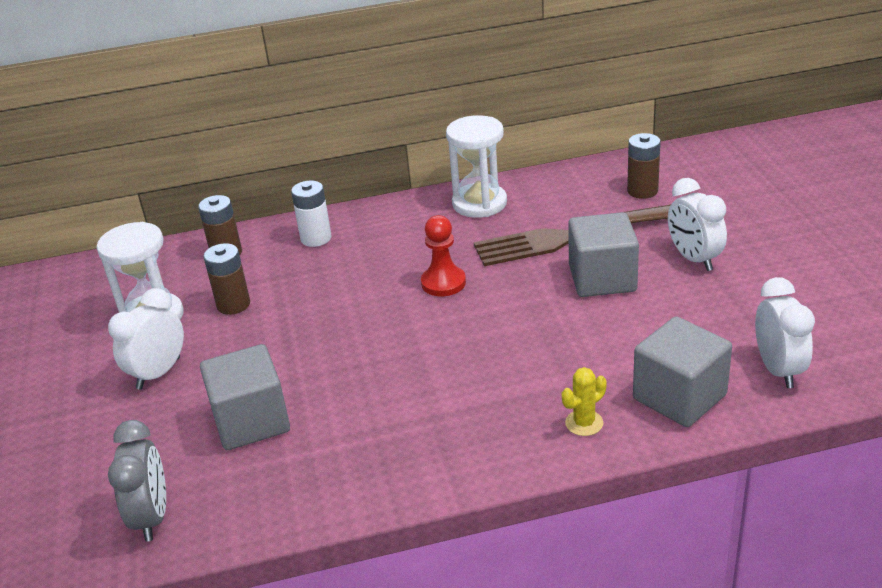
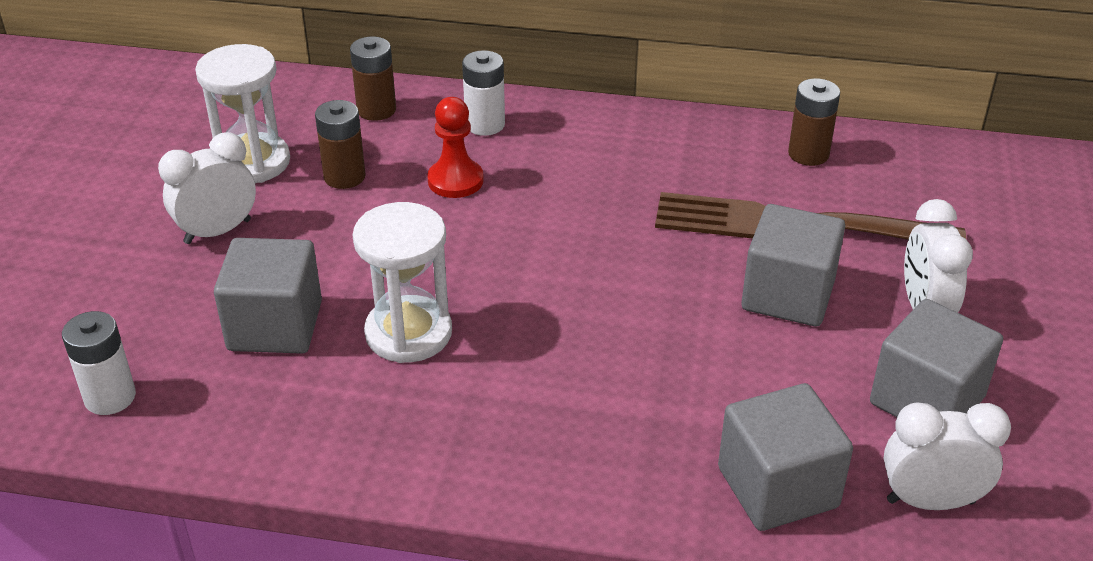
camera: 20 degrees right, 5 degrees up
grey clock [108,420,166,542] -> white battery [62,311,136,415]
red pawn [421,215,466,296] -> red pawn moved to [427,97,484,198]
white hourglass [446,115,507,218] -> white hourglass moved to [352,202,452,363]
yellow cactus [562,367,607,436] -> none
brown battery [627,133,661,199] -> brown battery moved to [788,78,840,166]
white clock [755,277,815,388] -> white clock turned 105 degrees counterclockwise [884,402,1011,510]
none -> grey cube [870,299,1003,417]

